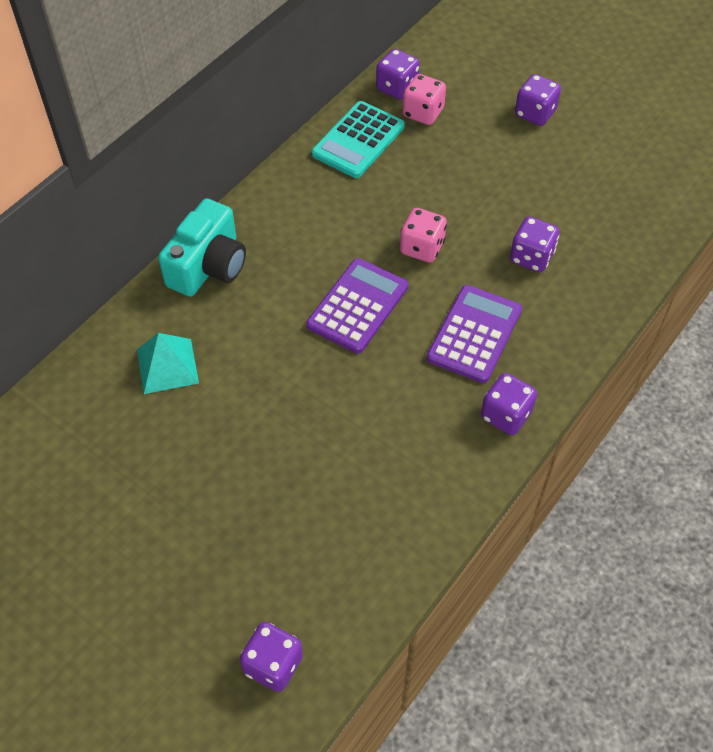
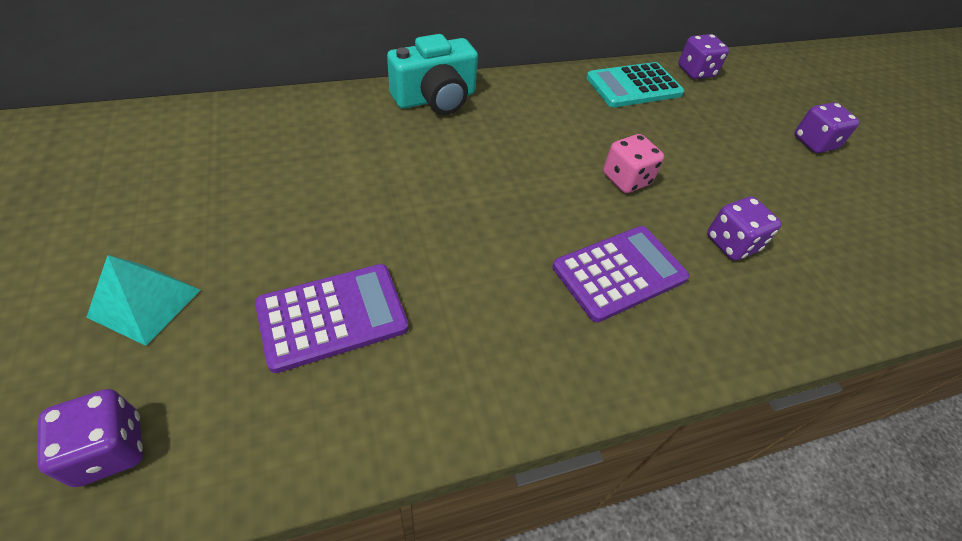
camera: 30 degrees right, 5 degrees down
turquoise pyramid [137,333,199,394] -> turquoise pyramid moved to [86,255,200,346]
purple calculator [306,258,408,354] -> purple calculator moved to [255,264,409,373]
pink dice [403,74,446,125] -> none
purple dice [481,373,537,435] -> none

